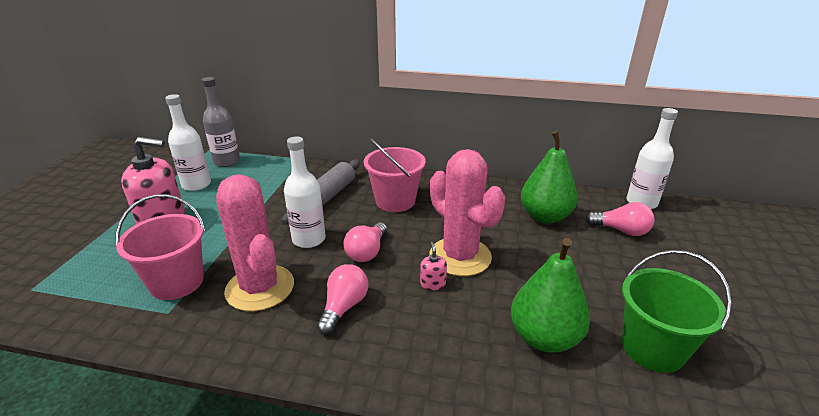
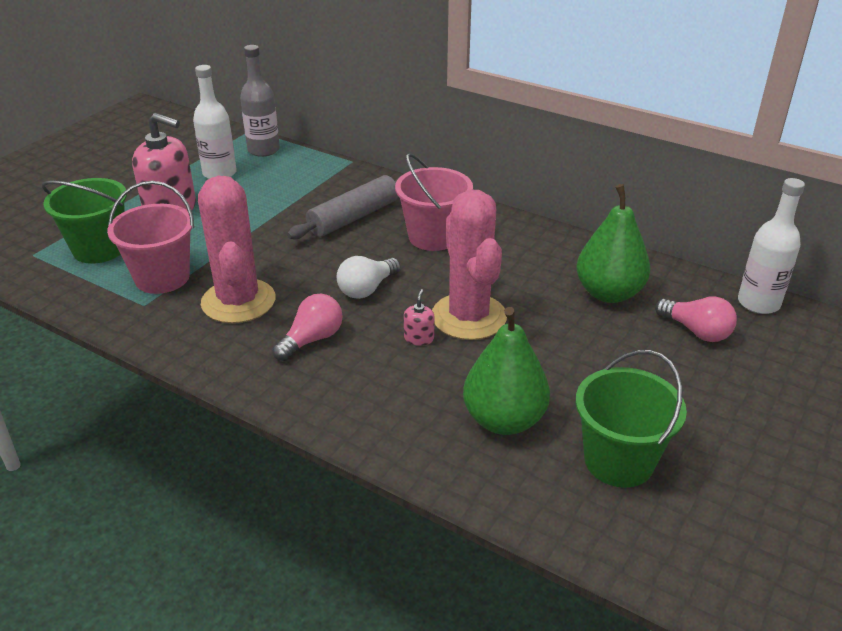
camera: 20 degrees right, 5 degrees up
white bottle [284,136,326,248] -> none
pink light bulb [343,223,387,262] -> white light bulb [337,256,401,299]
none -> green bucket [42,178,127,264]

